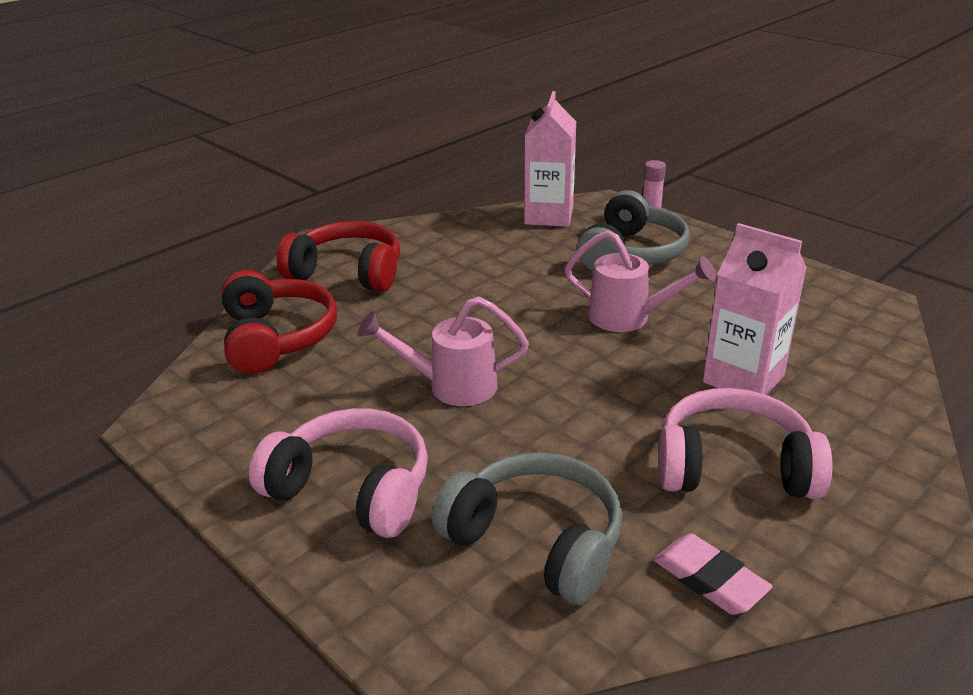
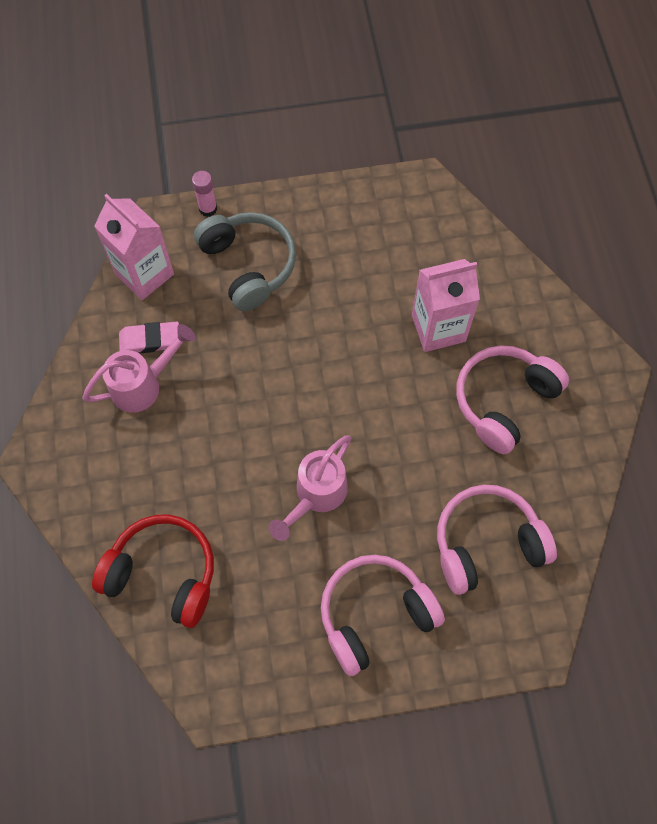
camera: 55 degrees left, 35 degrees up
red headphones [277,221,400,292] -> none
grey headphones [432,452,623,605] -> pink headphones [437,485,557,595]
pink watering can [564,230,716,332] -> pink watering can moved to [82,324,195,413]
pink eraser [653,534,773,615] -> pink eraser moved to [119,322,179,353]

